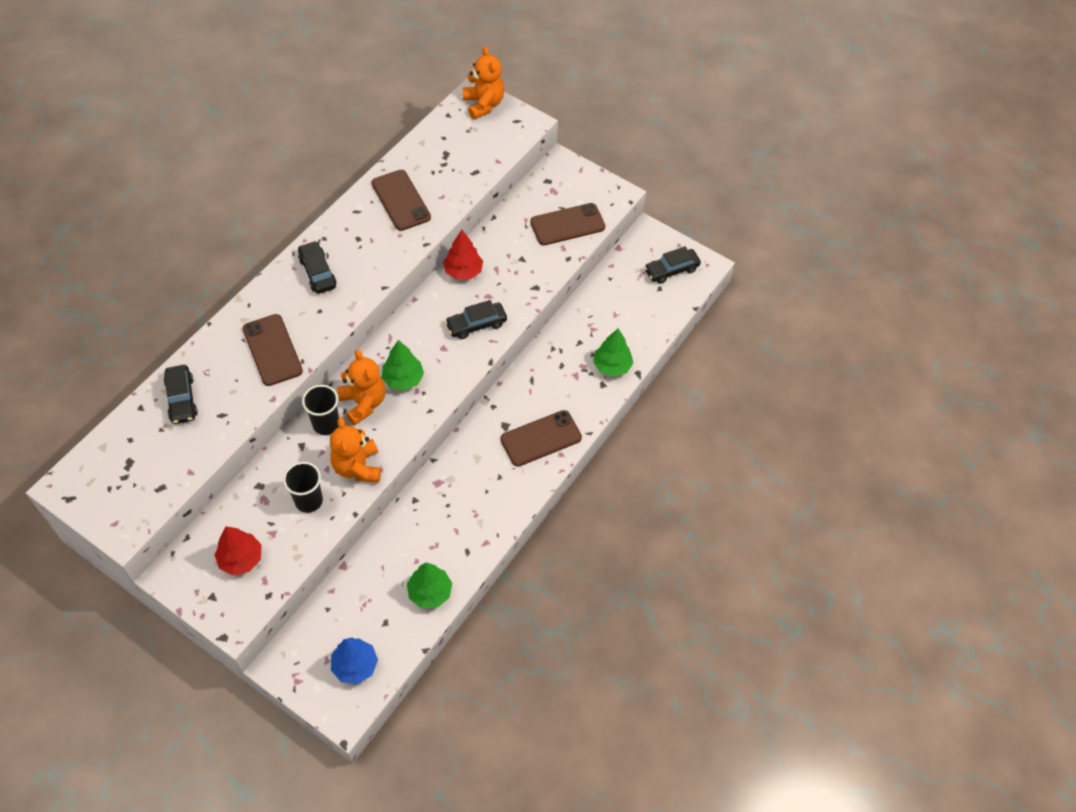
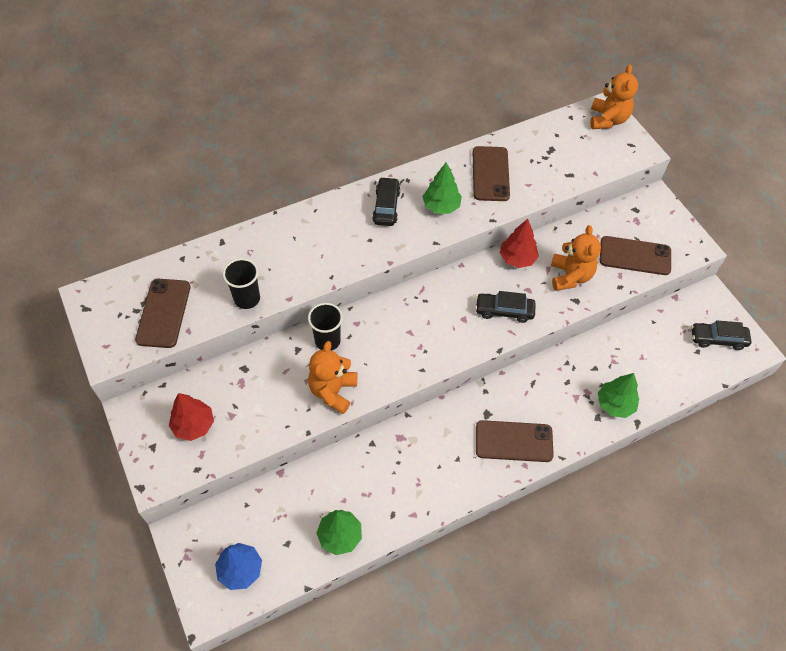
camera: 30 degrees right, 0 degrees up
black car [164,365,198,424] -> none
brown phone [243,314,303,386] -> brown phone moved to [135,279,190,348]
black cup [283,462,323,513] -> black cup moved to [223,258,260,309]
orange teddy bear [337,349,385,425] -> orange teddy bear moved to [551,225,601,291]
green tree [382,340,424,391] -> green tree moved to [423,162,462,214]

